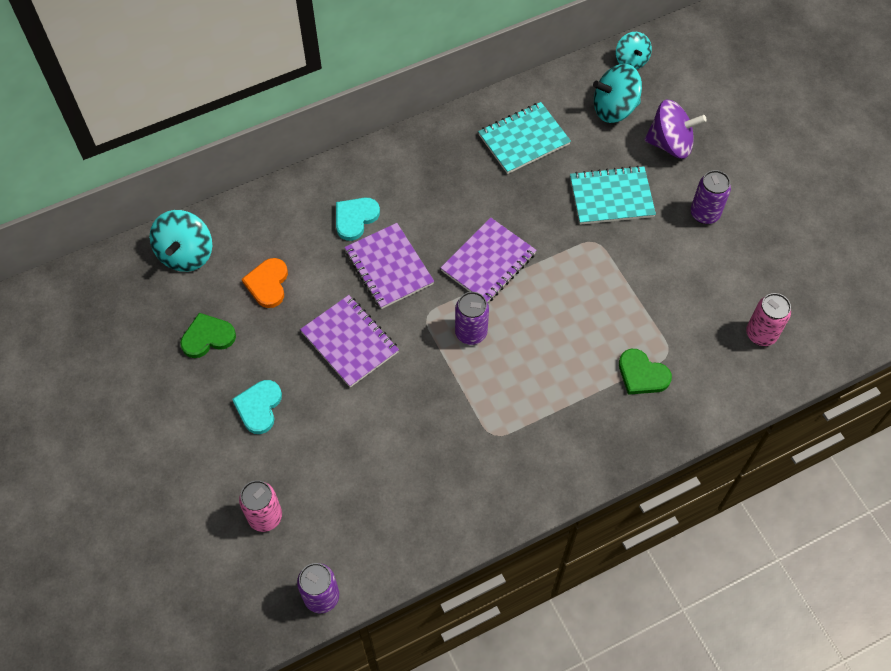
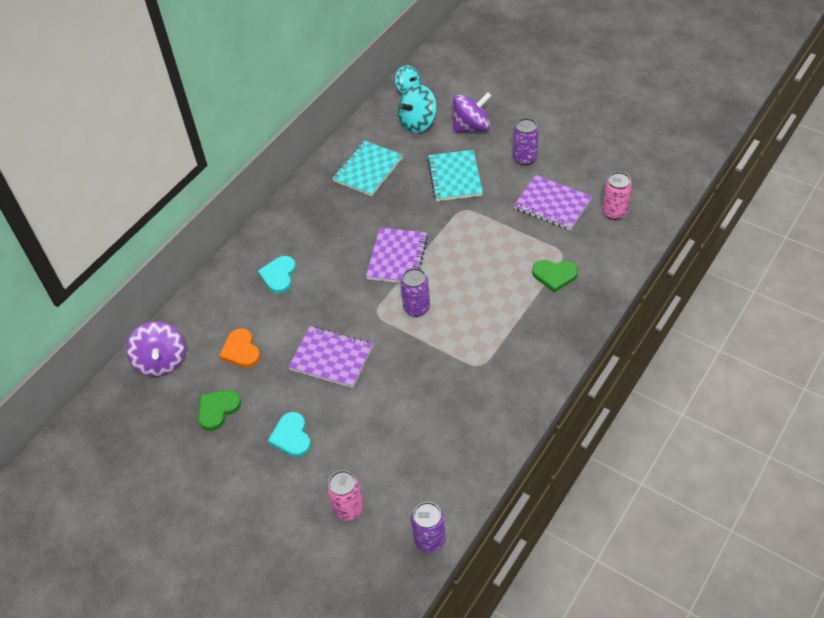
camera: 25 degrees left, 10 degrees down
turquoise spinning top [149,210,212,272] -> purple spinning top [126,321,185,377]
purple notebook [345,223,434,309] -> purple notebook moved to [514,175,592,230]
turquoise notebook [570,166,656,225] -> turquoise notebook turned 60 degrees counterclockwise [427,150,483,201]

